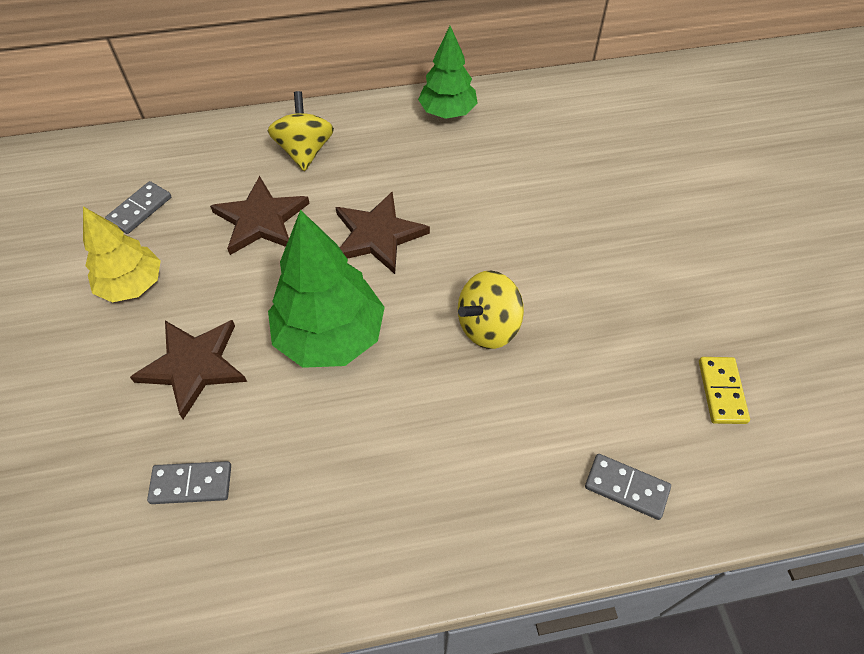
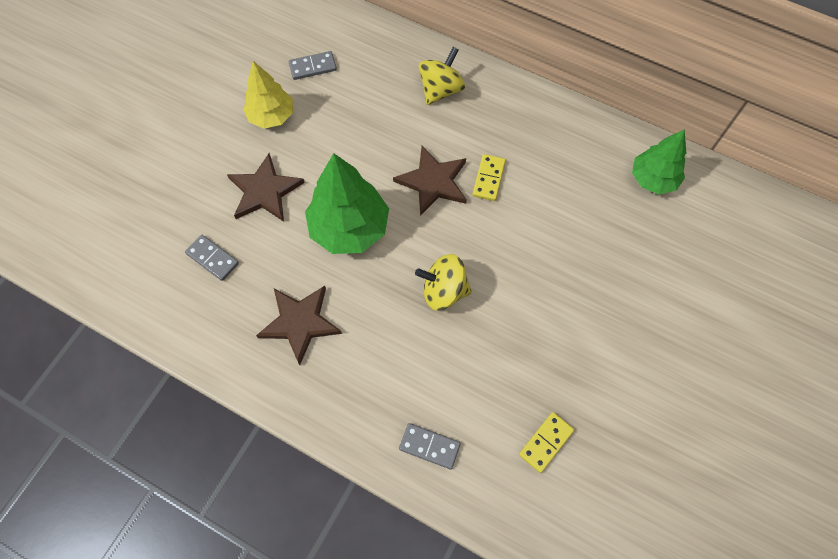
camera: 40 degrees right, 10 degrees up
brown star [210,176,310,255] -> brown star moved to [256,286,342,365]
green tree [418,26,478,119] -> green tree moved to [632,129,686,195]
grey domino [585,454,671,520] -> grey domino turned 45 degrees counterclockwise [399,423,461,469]
none -> yellow domino [472,154,506,201]

